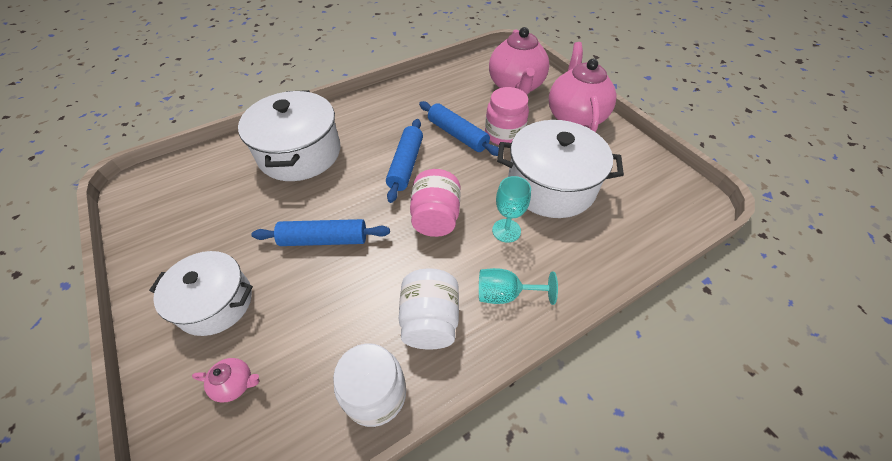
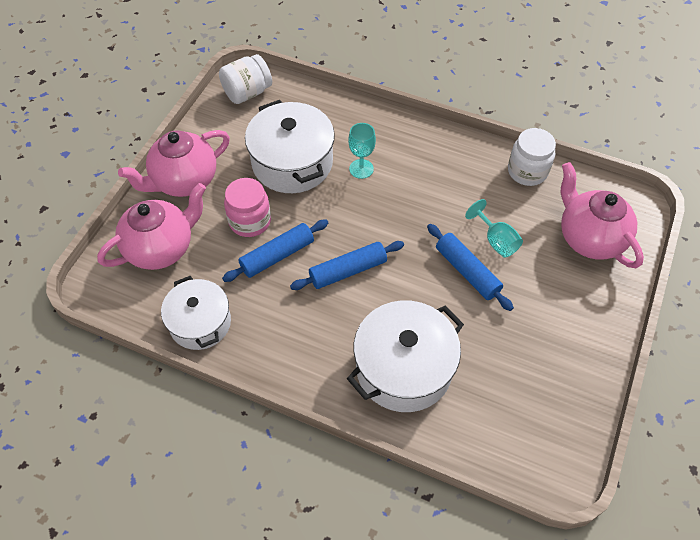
camera: 125 degrees left, 5 degrees up
white pot [149,251,253,336] -> white pot moved to [161,276,231,350]
pink teapot [192,358,259,403] -> pink teapot [561,162,644,268], size x2.44
white jar [399,268,459,350] -> white jar moved to [219,54,272,104]
pink jar [410,169,461,237] -> none
blue rolling pin [419,101,499,156] -> blue rolling pin turned 45 degrees clockwise [222,220,328,282]
turquoise goblet [479,268,558,305] -> turquoise goblet moved to [465,199,523,258]

